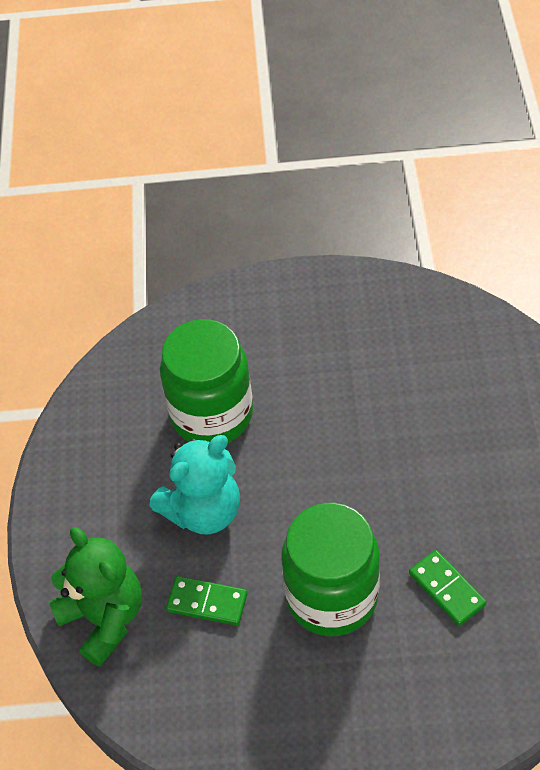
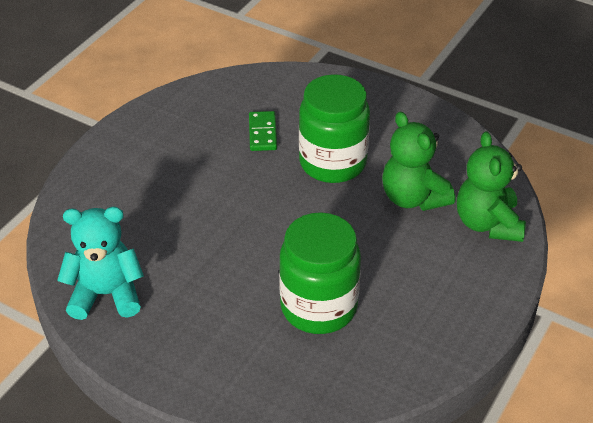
camera: 150 degrees left, 10 degrees down
turquoise teddy bear [149,435,240,535] -> turquoise teddy bear moved to [57,207,144,320]
green domino [166,576,247,626] -> green teddy bear [382,111,455,211]

